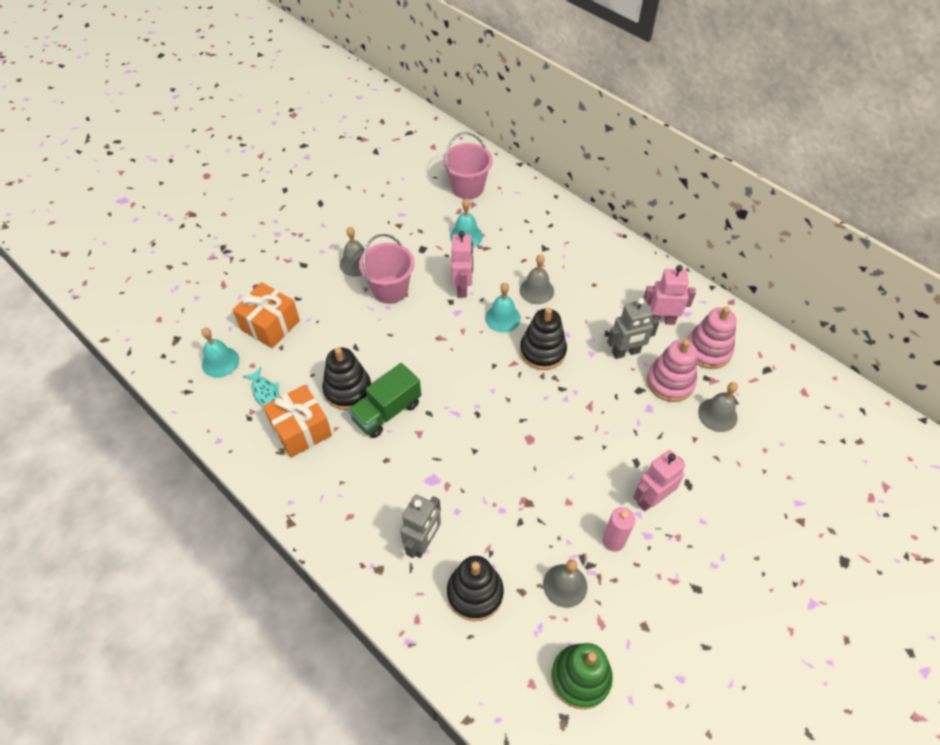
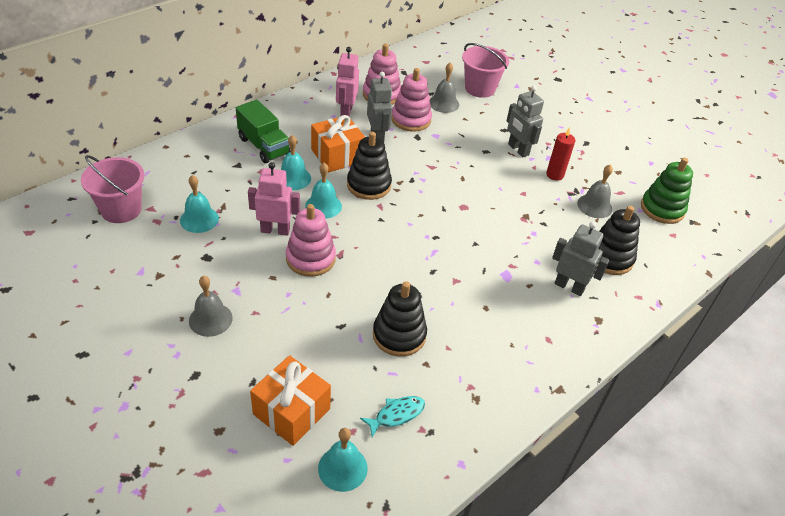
camera: 90 degrees left, 10 degrees down
orange gift [263,384,332,458] -> orange gift moved to [311,115,365,172]
green truck [348,363,421,438] -> green truck moved to [236,100,291,163]
pink bucket [359,234,415,304] -> pink bucket moved to [462,43,509,98]
grey bell [520,254,554,304] -> turquoise bell [281,135,311,190]
pink candle [602,507,636,552] -> red candle [546,127,575,181]
pink robot [633,450,685,511] -> grey robot [507,86,544,157]
none -> pink stacking toy [286,204,336,277]

